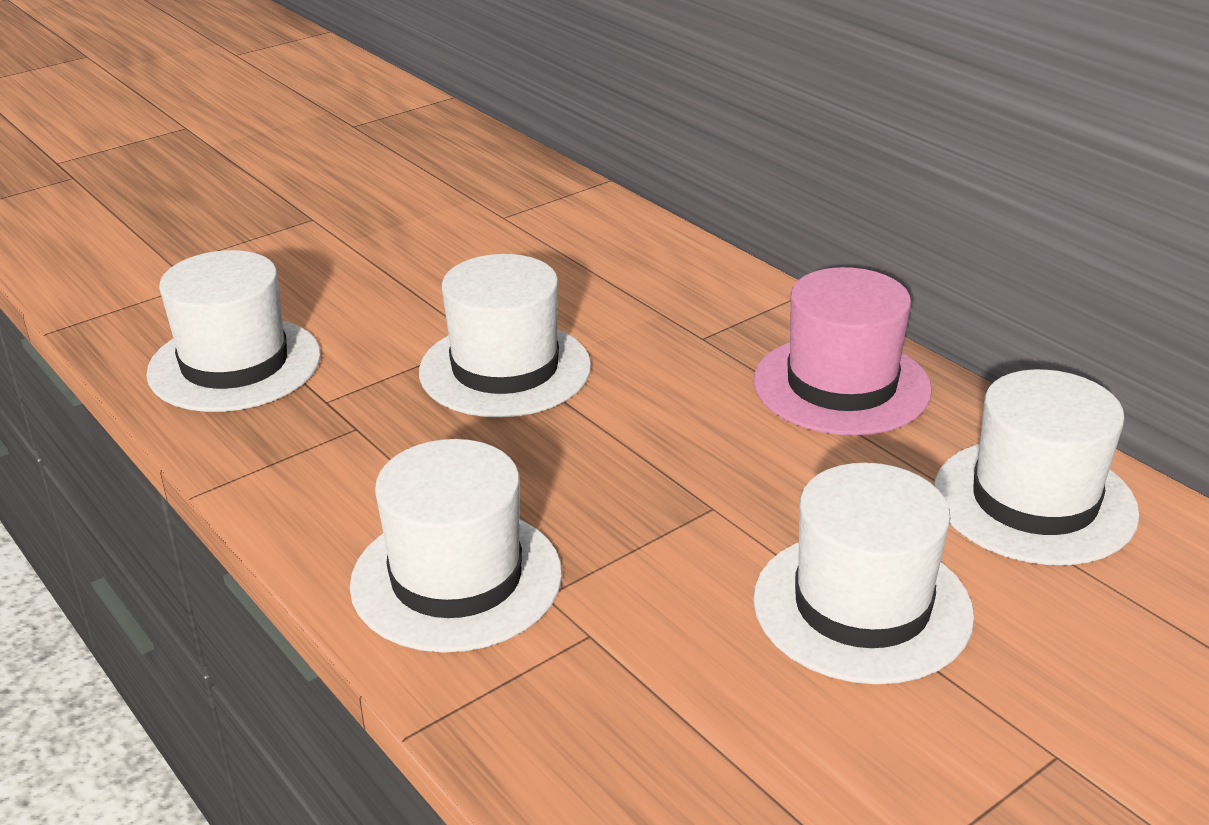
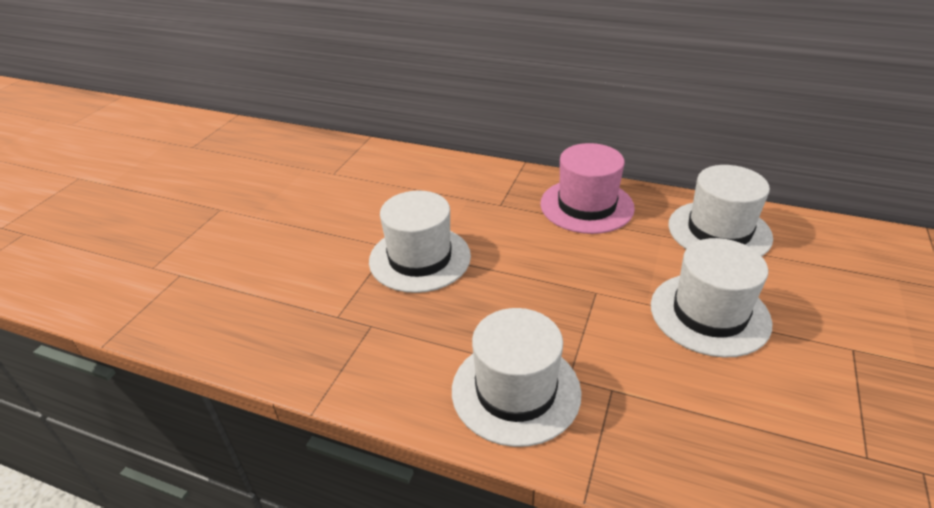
camera: 30 degrees left, 5 degrees up
white hat [146,250,321,412] -> none

